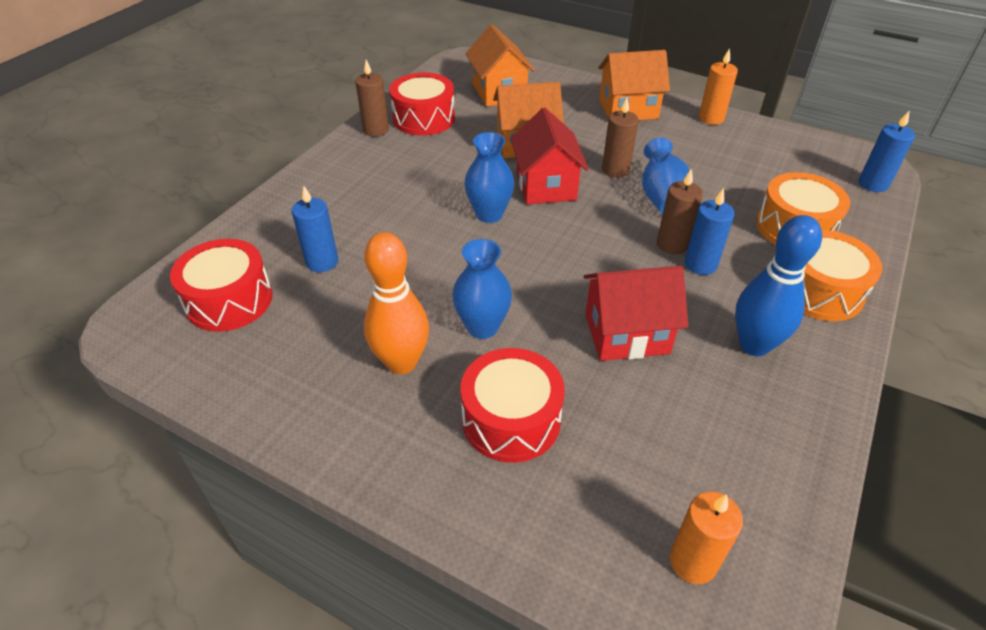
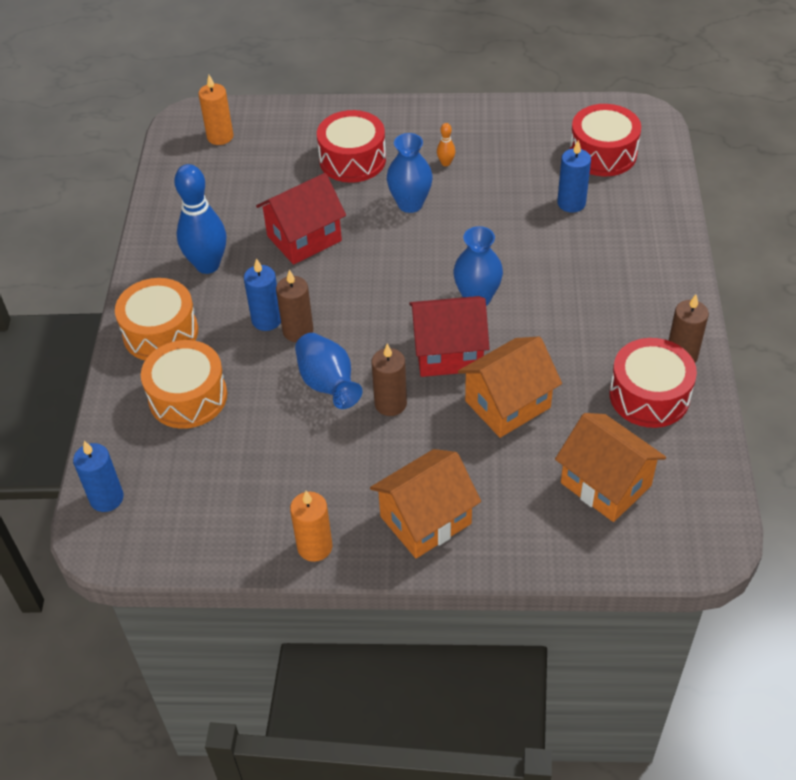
camera: 155 degrees right, 5 degrees up
orange bowling pin [364,232,429,374] -> orange bowling pin [437,123,455,166], size x0.41
red house [510,108,589,205] -> red house turned 60 degrees counterclockwise [409,296,490,377]

